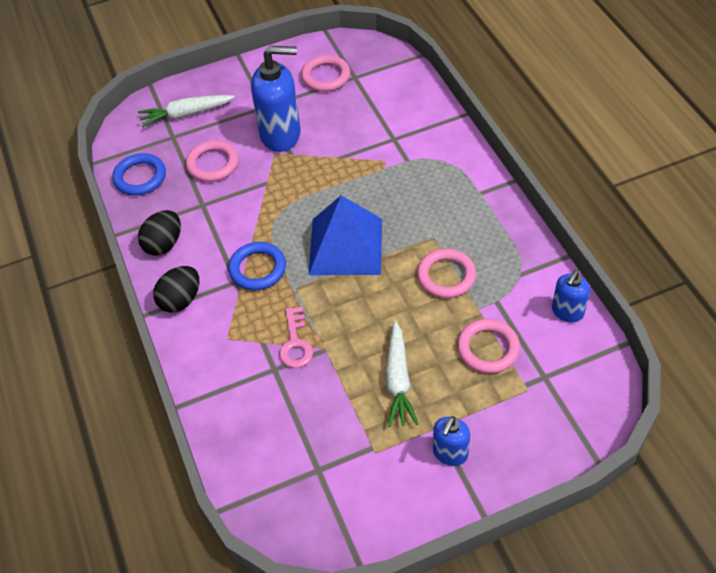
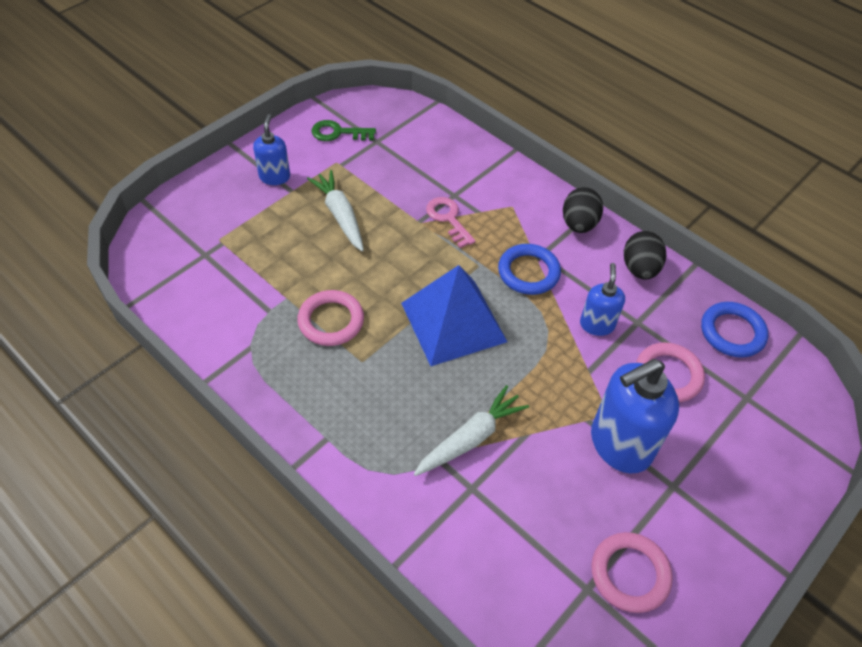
camera: 150 degrees right, 0 degrees up
white carrot [138,95,235,128] -> white carrot moved to [414,385,529,476]
pink ring [457,319,520,374] -> none
blue soap dispenser [552,270,590,322] -> blue soap dispenser moved to [580,263,625,336]
none -> green key [311,120,376,141]

